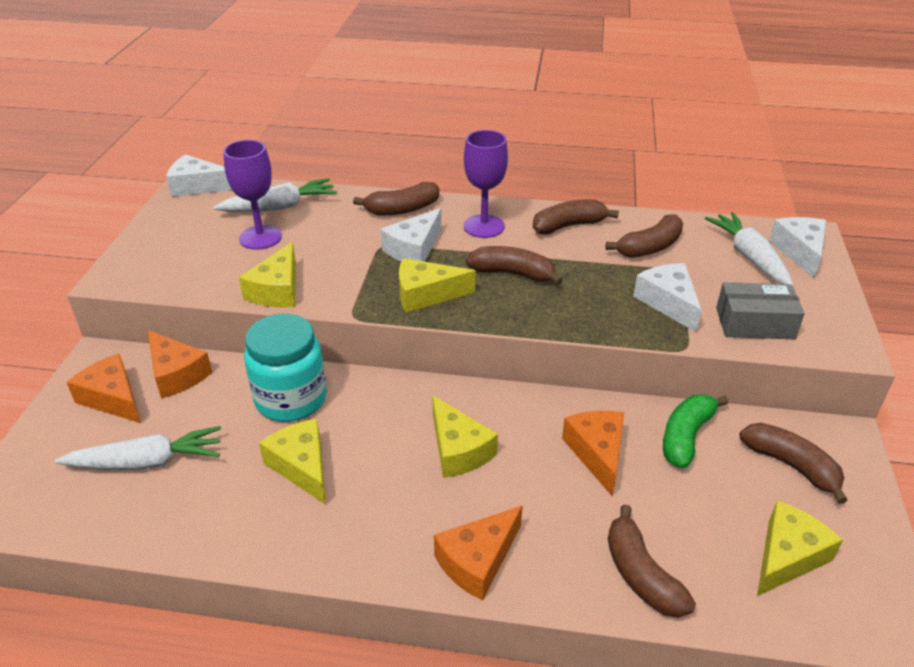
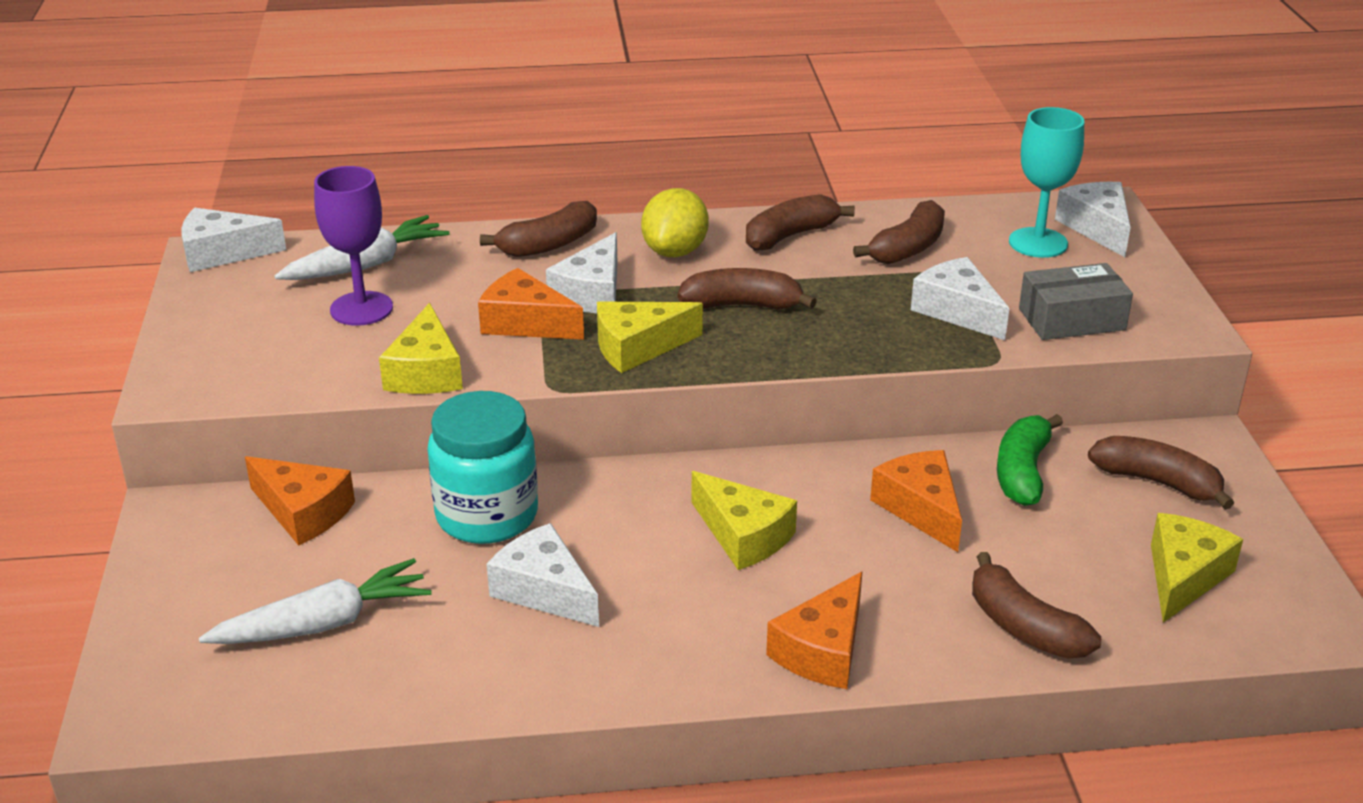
camera: 15 degrees left, 5 degrees down
orange cheese [66,354,141,423] -> orange cheese moved to [478,268,584,340]
yellow cheese [259,419,326,505] -> white cheese [487,523,599,627]
purple goblet [464,130,508,238] -> yellow lemon [641,188,709,257]
white carrot [705,212,794,287] -> turquoise goblet [1009,107,1084,258]

